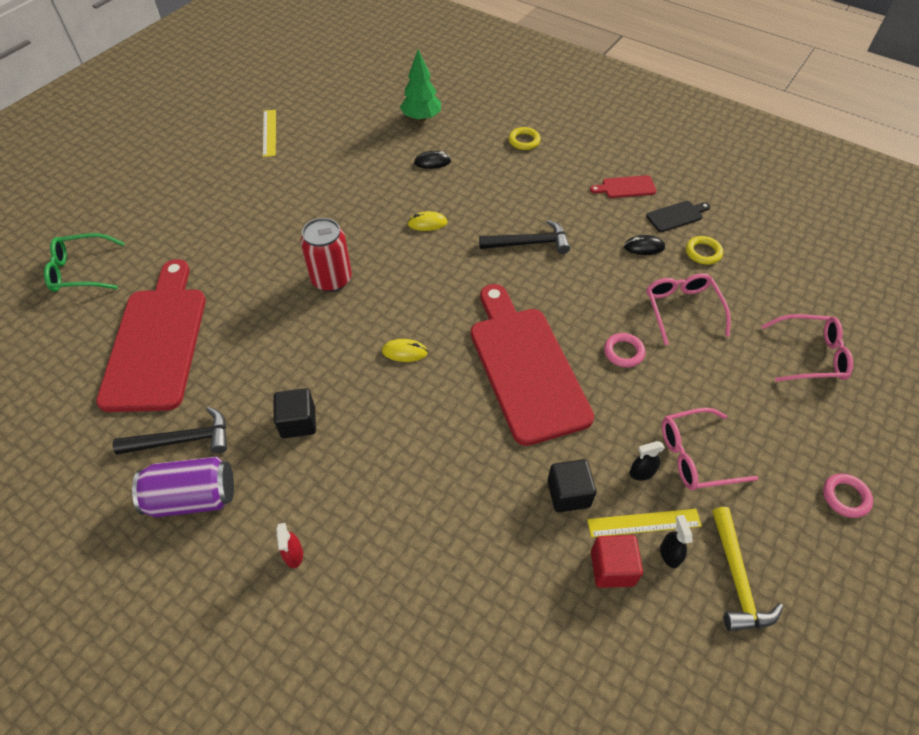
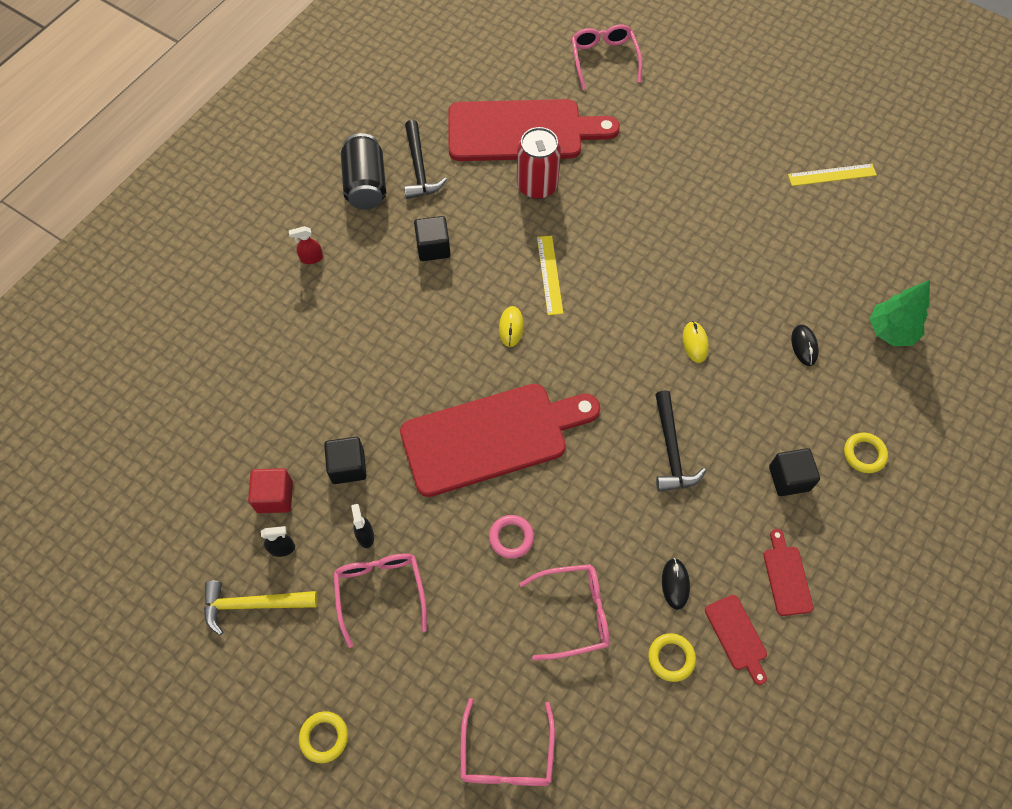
camera: 90 degrees right, 10 degrees up
green glasses [44,233,125,292] -> pink glasses [571,25,642,90]
purple can [132,457,234,517] -> black can [341,133,386,210]
red can [301,218,352,292] -> red can moved to [517,127,561,199]
yellow ruler [587,509,702,537] -> yellow ruler moved to [537,236,563,315]
black cutting board [646,201,710,232] -> red cutting board [705,595,767,685]
pink ring [823,473,873,518] -> yellow ring [299,711,348,763]
none -> black cube [769,448,820,496]

